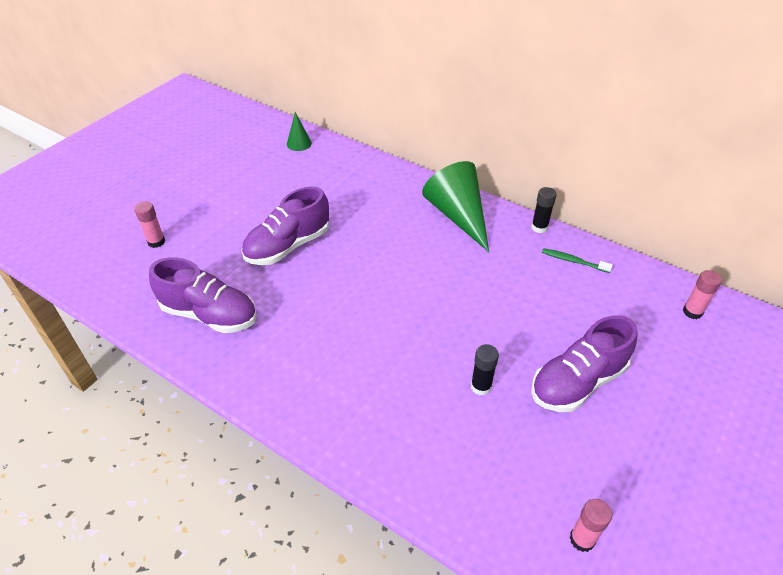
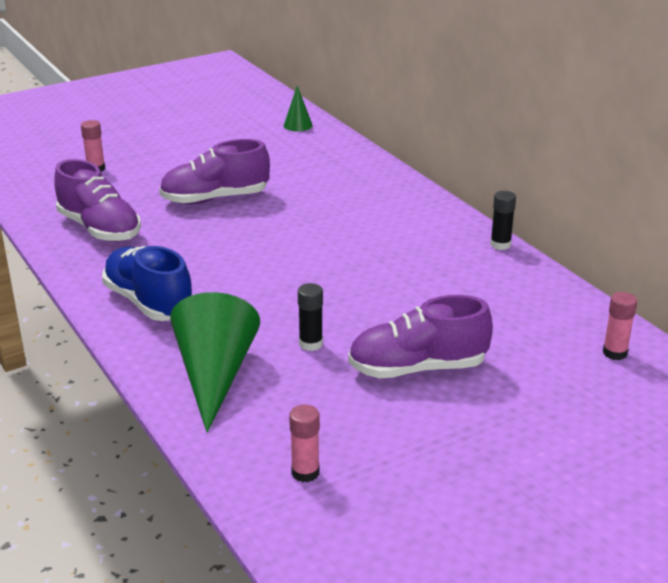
camera: 25 degrees right, 15 degrees down
green cone [422,161,489,252] -> green cone moved to [170,292,260,433]
green toothbrush [542,248,613,273] -> none
none -> blue shoe [102,246,192,321]

